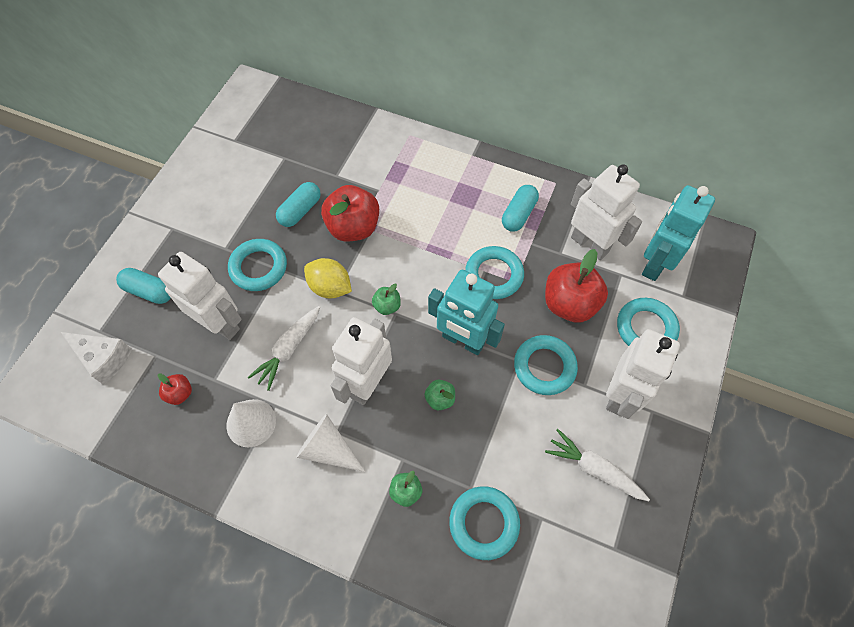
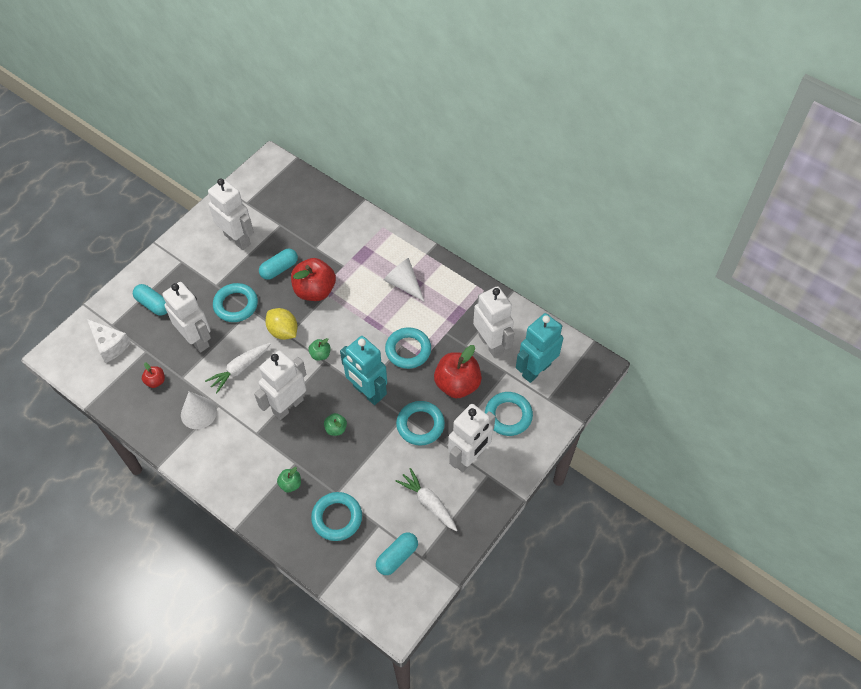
camera: 15 degrees right, 5 degrees down
white cone [296,414,366,472] -> white cone moved to [384,258,425,302]
turquoise capsule [502,185,539,232] -> turquoise capsule moved to [376,533,418,575]
none -> white robot [208,178,254,250]

